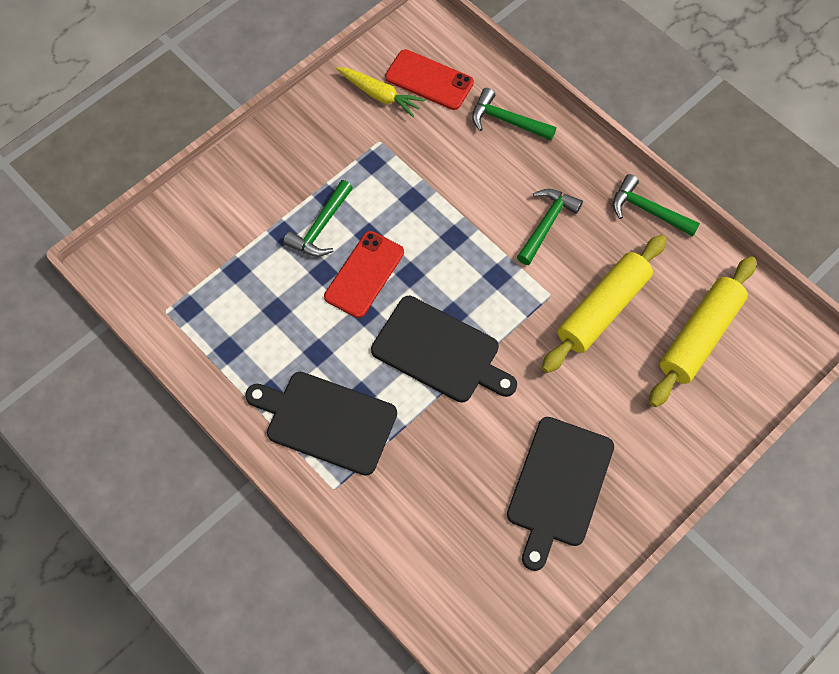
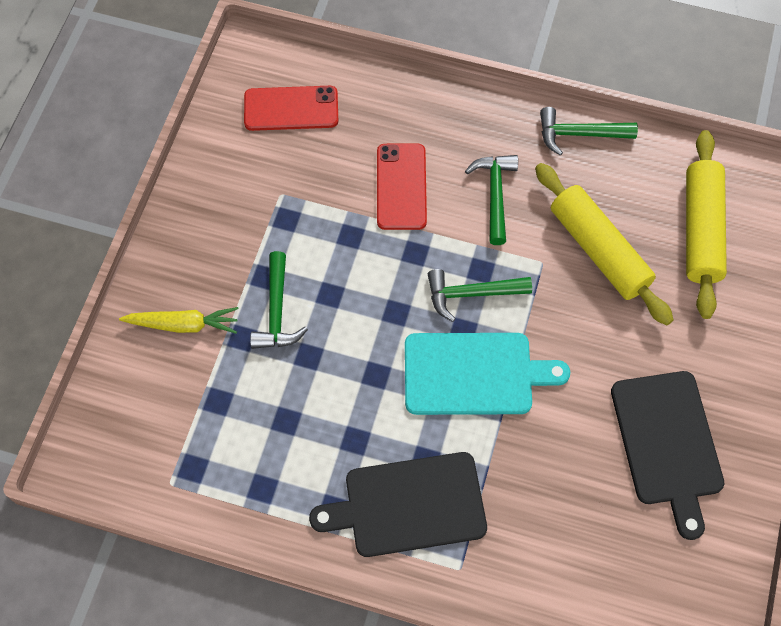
camera: 30 degrees left, 0 degrees up
red phone [324,231,404,318] -> red phone moved to [377,144,427,230]
yellow carrot [336,67,425,117] -> yellow carrot moved to [119,307,238,334]
black cutting board [371,296,517,402] -> turquoise cutting board [405,333,570,415]
green hammer [472,88,556,141] -> green hammer moved to [428,269,532,322]
yellow rolling pin [542,235,667,373] -> yellow rolling pin turned 45 degrees counterclockwise [535,163,674,326]

